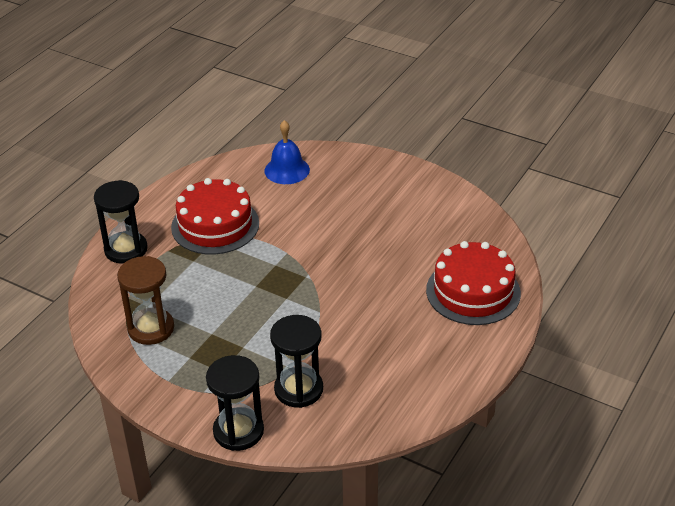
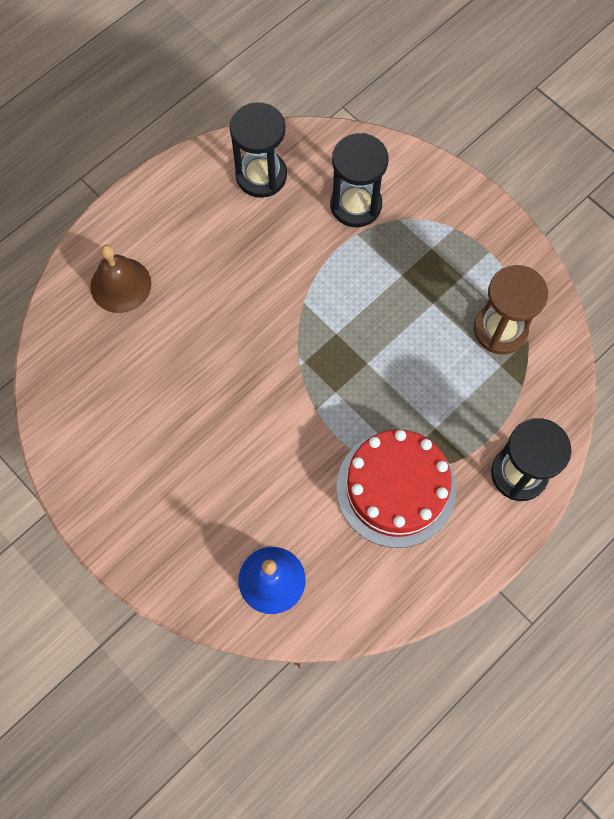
camera: 165 degrees left, 30 degrees up
black hourglass [206,355,264,451] -> black hourglass moved to [229,102,287,198]
red cake [426,241,521,325] -> brown bell [90,245,151,313]

